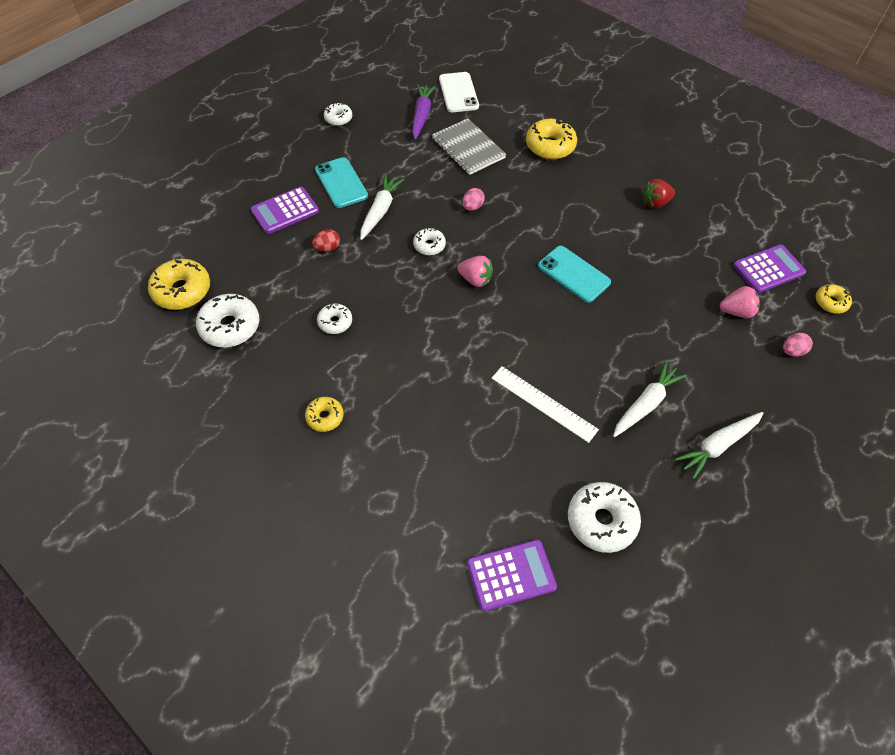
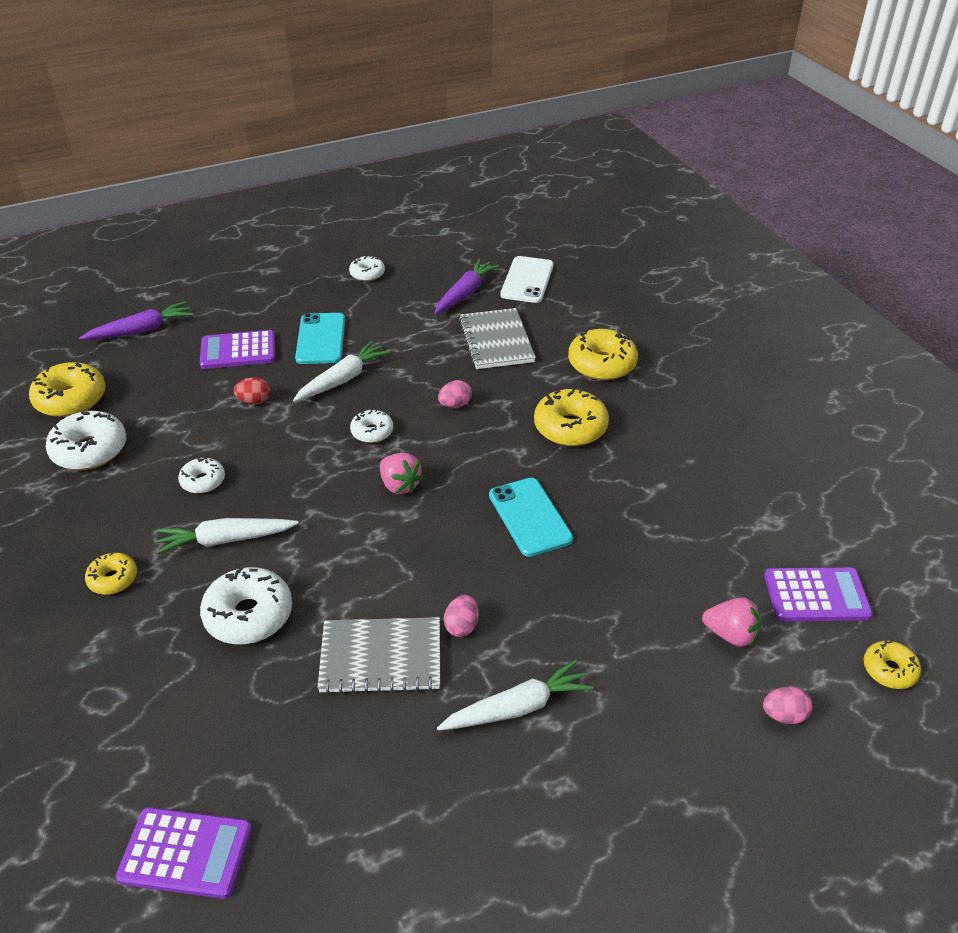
camera: 25 degrees right, 15 degrees down
white ruler [491,366,599,443] -> grey notebook [318,617,440,694]
white donut [568,482,641,553] -> white donut moved to [200,567,292,644]
red strawberry [642,179,675,209] -> none
white carrot [675,412,763,479] -> white carrot moved to [157,518,299,554]
none -> purple carrot [79,301,193,340]
none -> pink egg [444,595,479,637]
none -> yellow donut [534,388,609,446]

